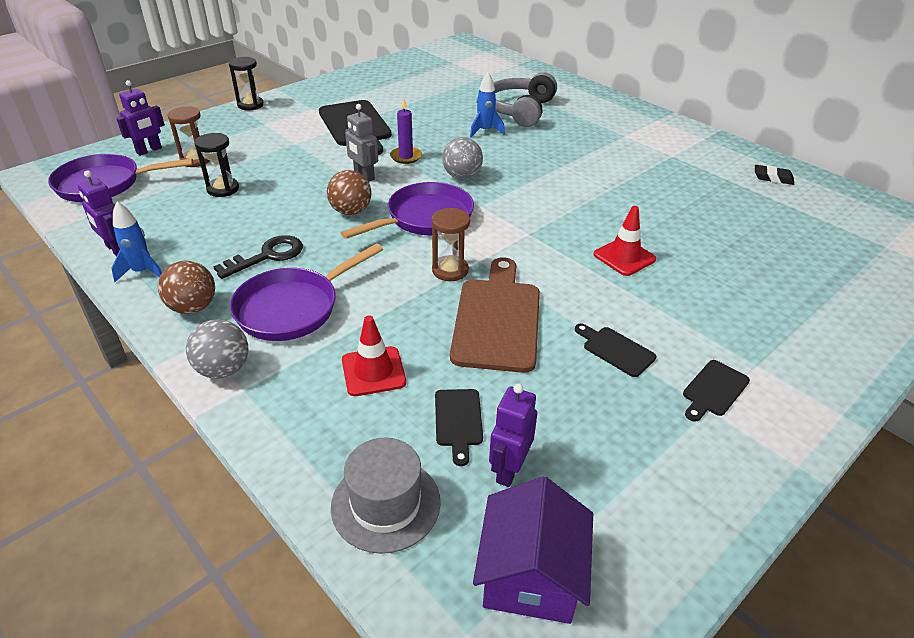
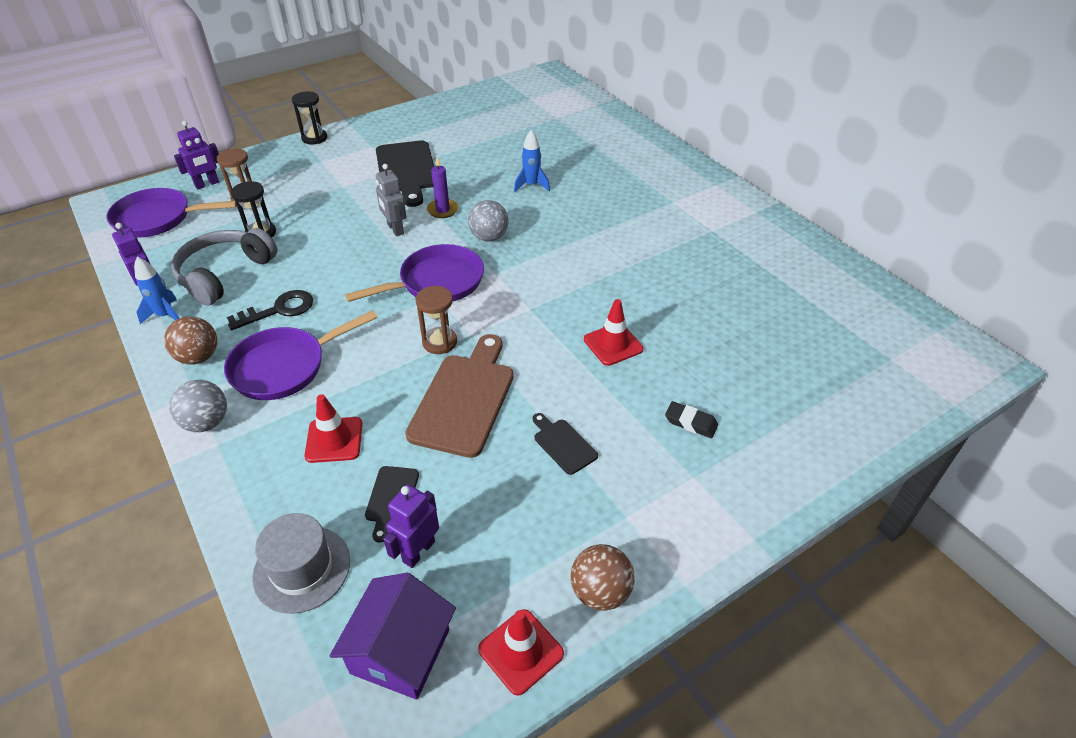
camera: 10 degrees right, 5 degrees up
brown ball [327,170,372,215] -> brown ball moved to [571,544,634,611]
grey headphones [494,72,557,127] -> grey headphones moved to [171,228,277,306]
black cutting board [683,360,750,422] -> none
black eraser [755,165,794,185] -> black eraser moved to [665,401,718,438]
none -> red traffic cone [478,609,564,696]

